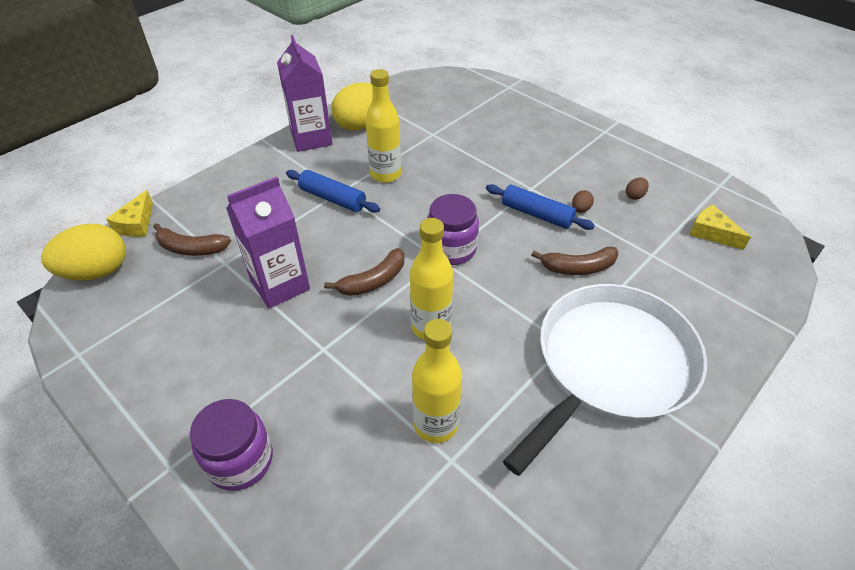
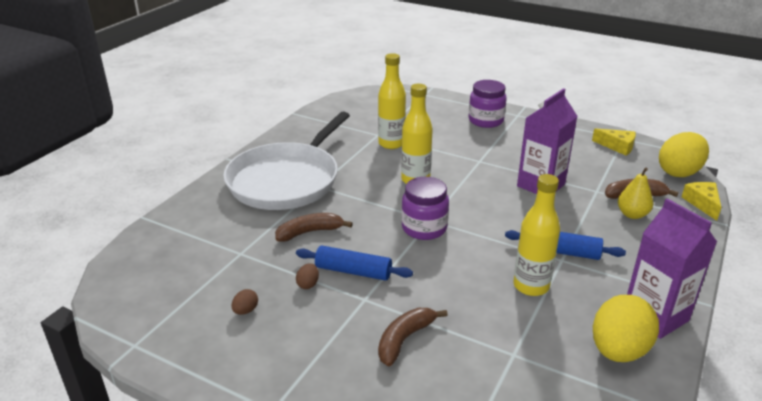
camera: 165 degrees right, 15 degrees down
brown banana [324,248,404,296] -> brown banana moved to [378,308,448,366]
yellow cheese [690,205,751,250] -> yellow cheese moved to [592,128,636,155]
none -> yellow pear [618,168,653,219]

